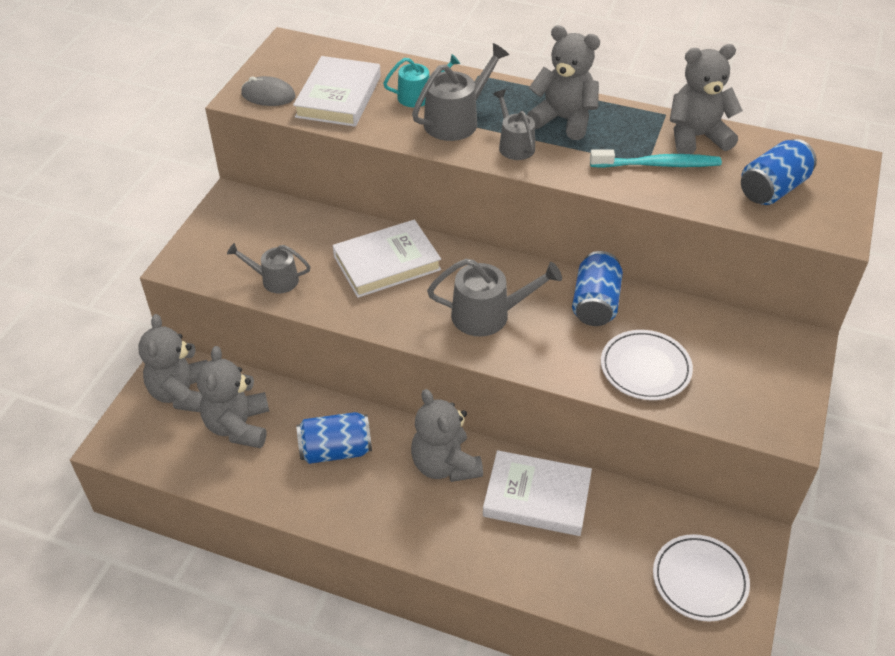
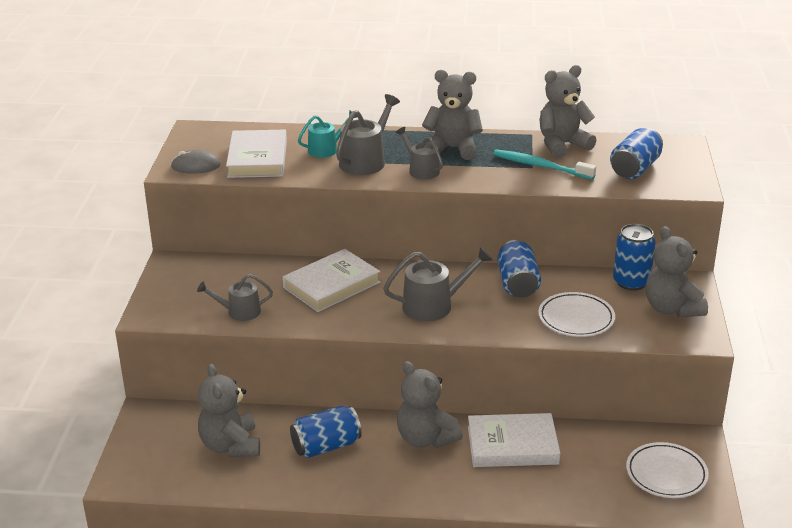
camera: 15 degrees left, 15 degrees down
grey teddy bear [138,314,208,412] -> grey teddy bear moved to [646,226,708,317]
turquoise toothbrush [590,149,722,168] -> turquoise toothbrush turned 135 degrees counterclockwise [493,150,596,180]
none -> blue can [613,224,656,291]

